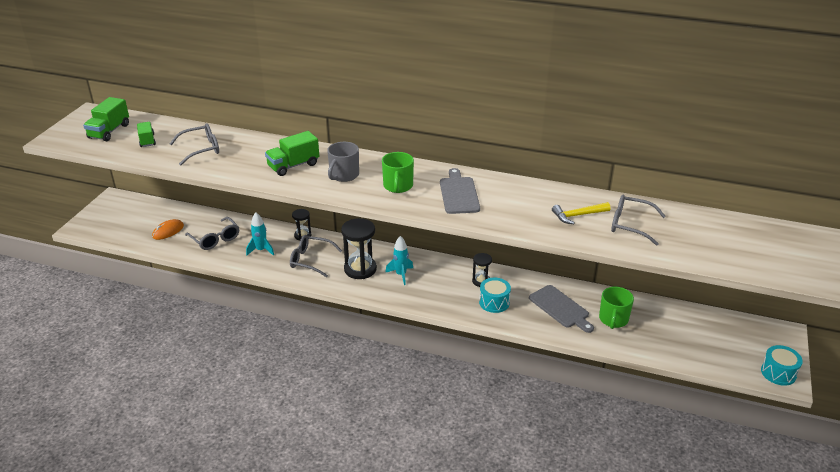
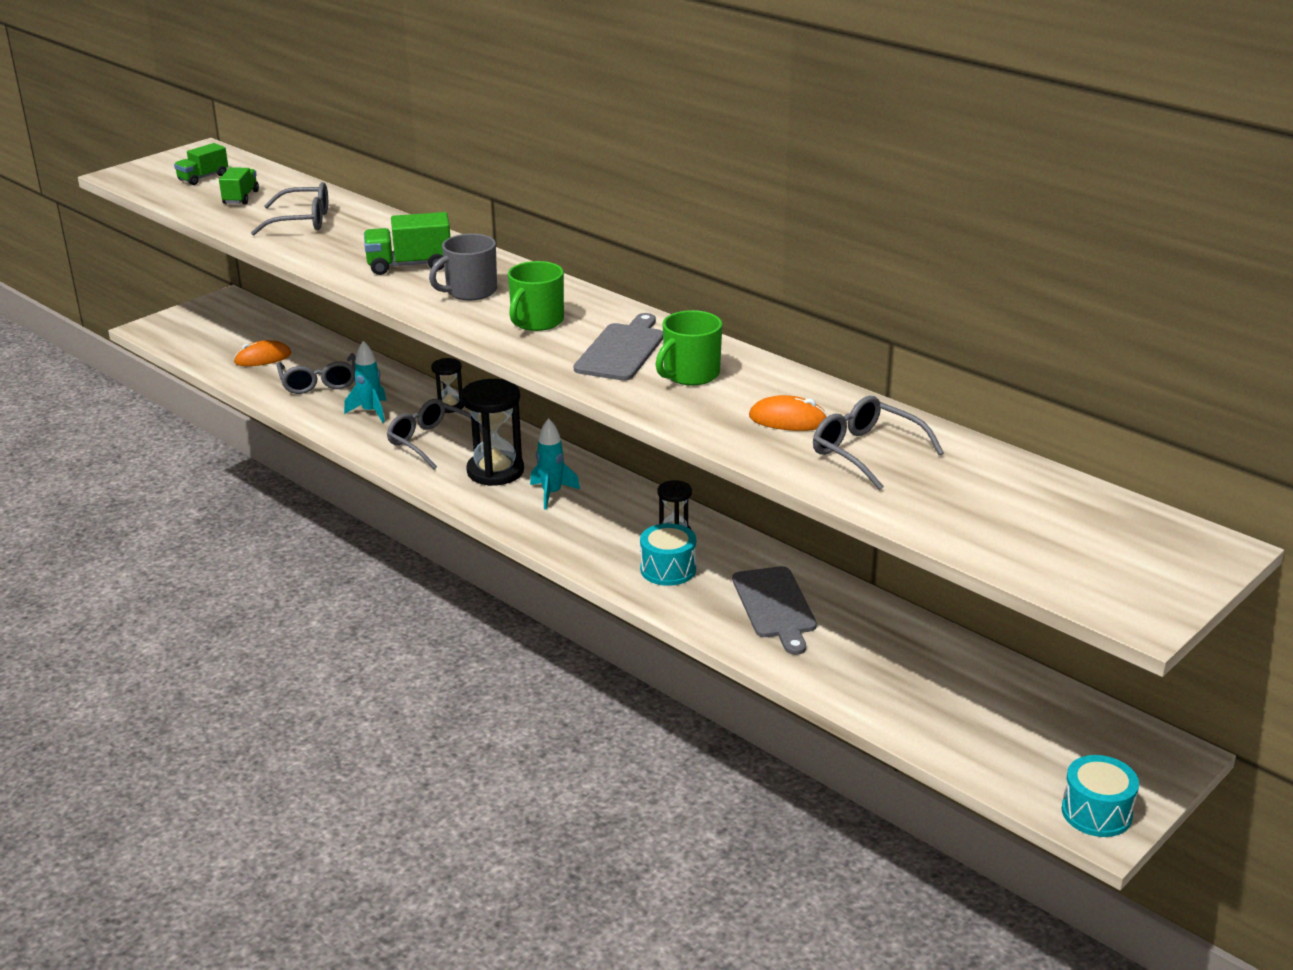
camera: 25 degrees right, 5 degrees down
green truck [83,97,129,141] -> green truck [174,143,228,185], size x0.67
yellow hammer [552,202,610,224] -> orange mouse [749,395,828,431]
green mug [599,287,634,329] -> green mug moved to [655,310,722,385]

